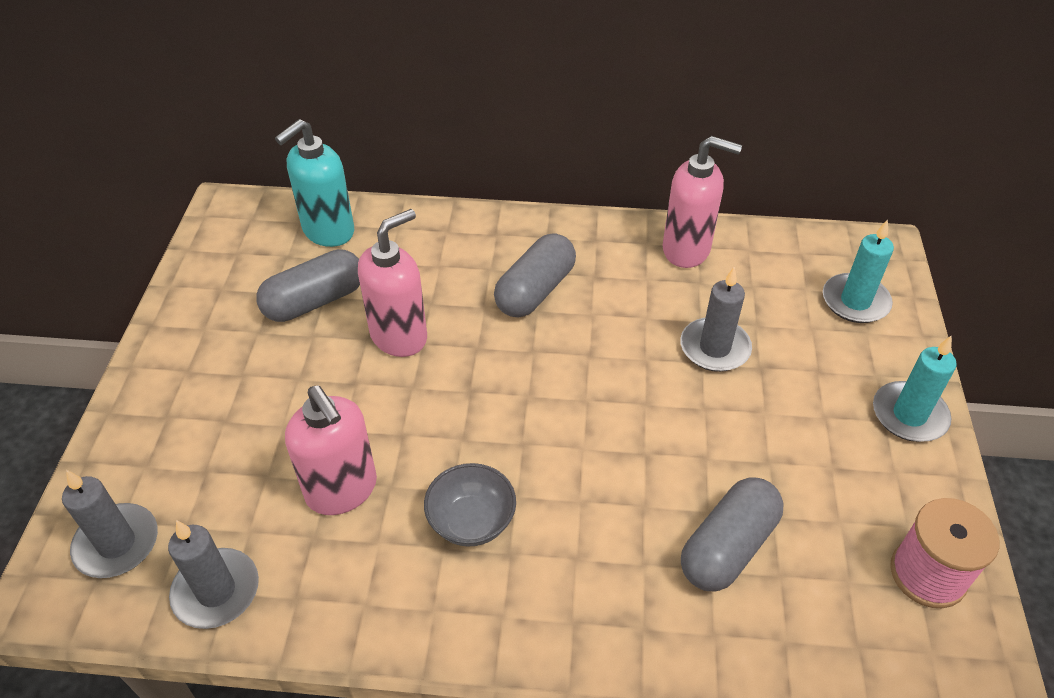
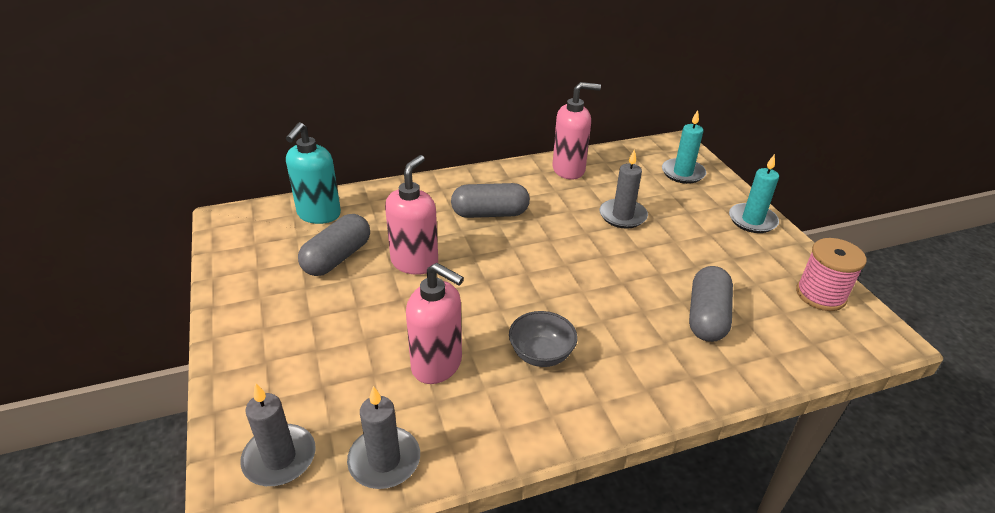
camera: 25 degrees left, 10 degrees down
grey capsule [494,234,576,317] -> grey capsule turned 75 degrees clockwise [451,183,530,218]

